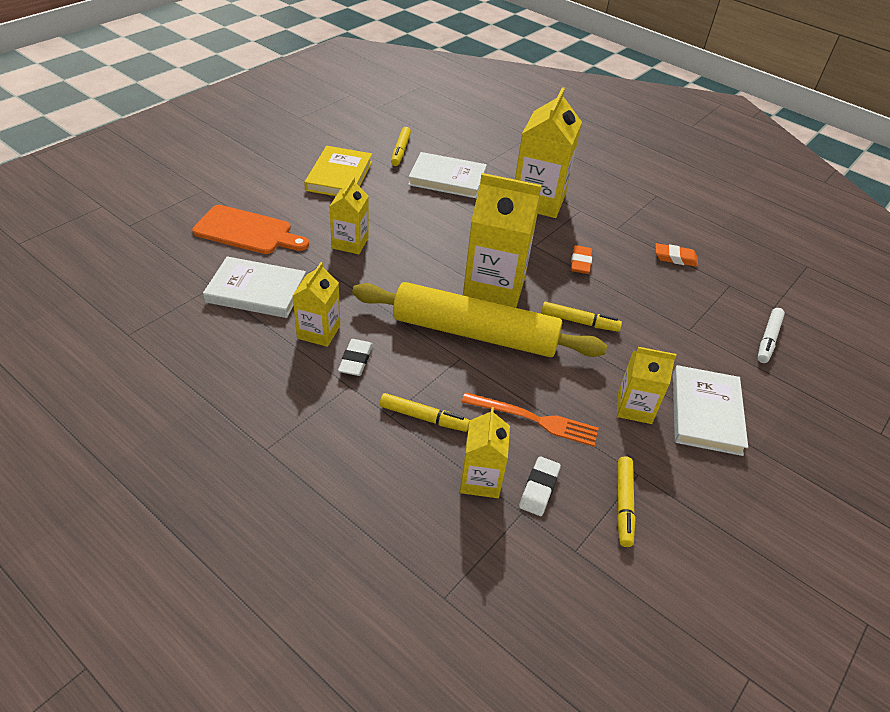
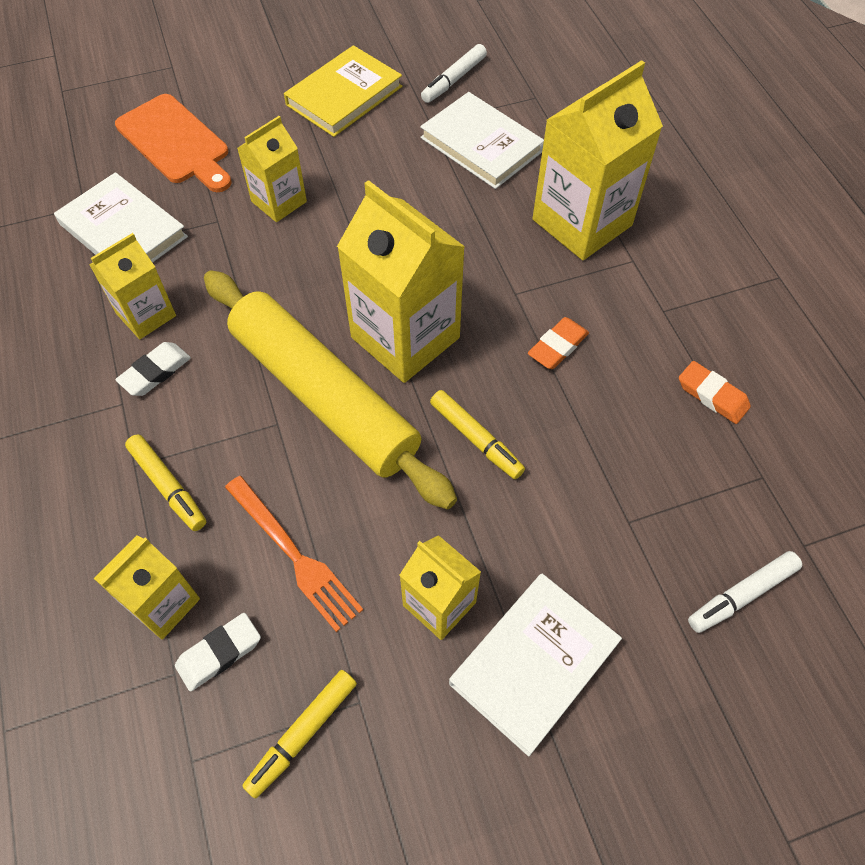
camera: 35 degrees right, 15 degrees up
yellow marker [391,127,411,166] -> white marker [421,44,487,103]

